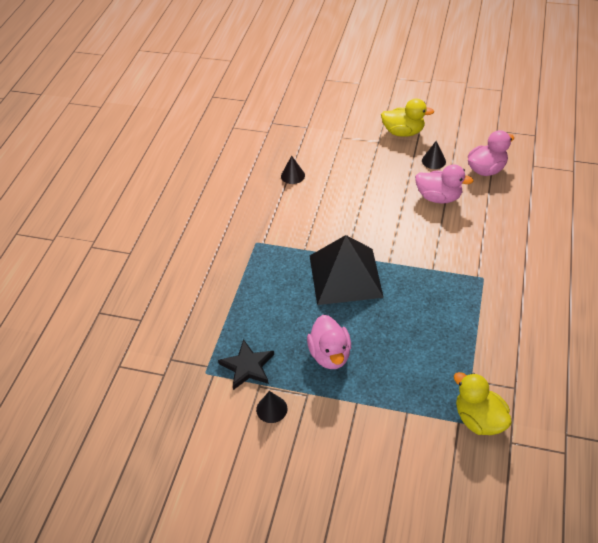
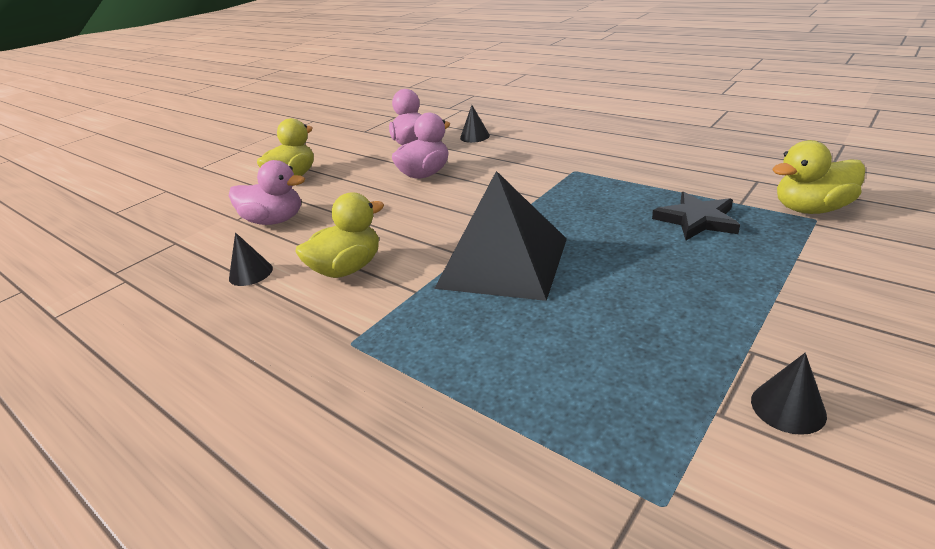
camera: 65 degrees left, 15 degrees down
black star [218,339,274,390] -> black star moved to [652,192,740,240]
pink duck [307,315,351,369] -> pink duck moved to [229,160,305,225]
black cone [422,141,446,169] -> black cone moved to [460,105,490,143]
none -> yellow duck [295,193,384,278]

